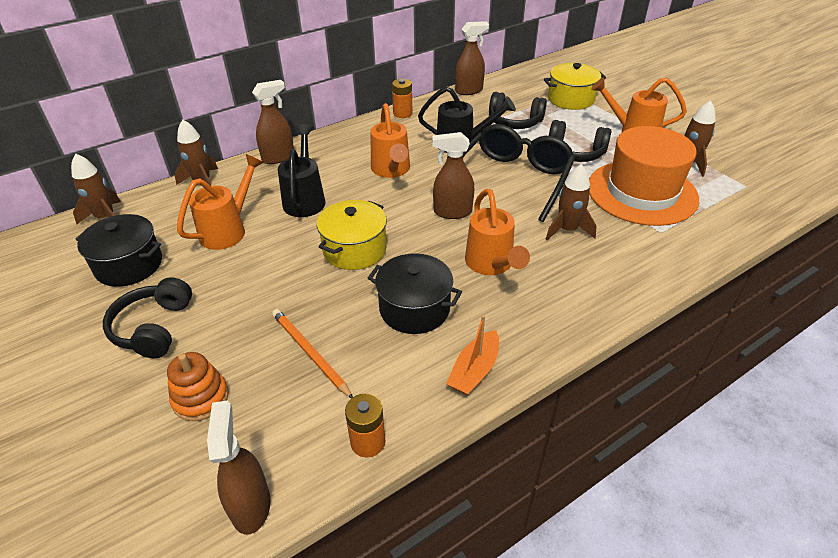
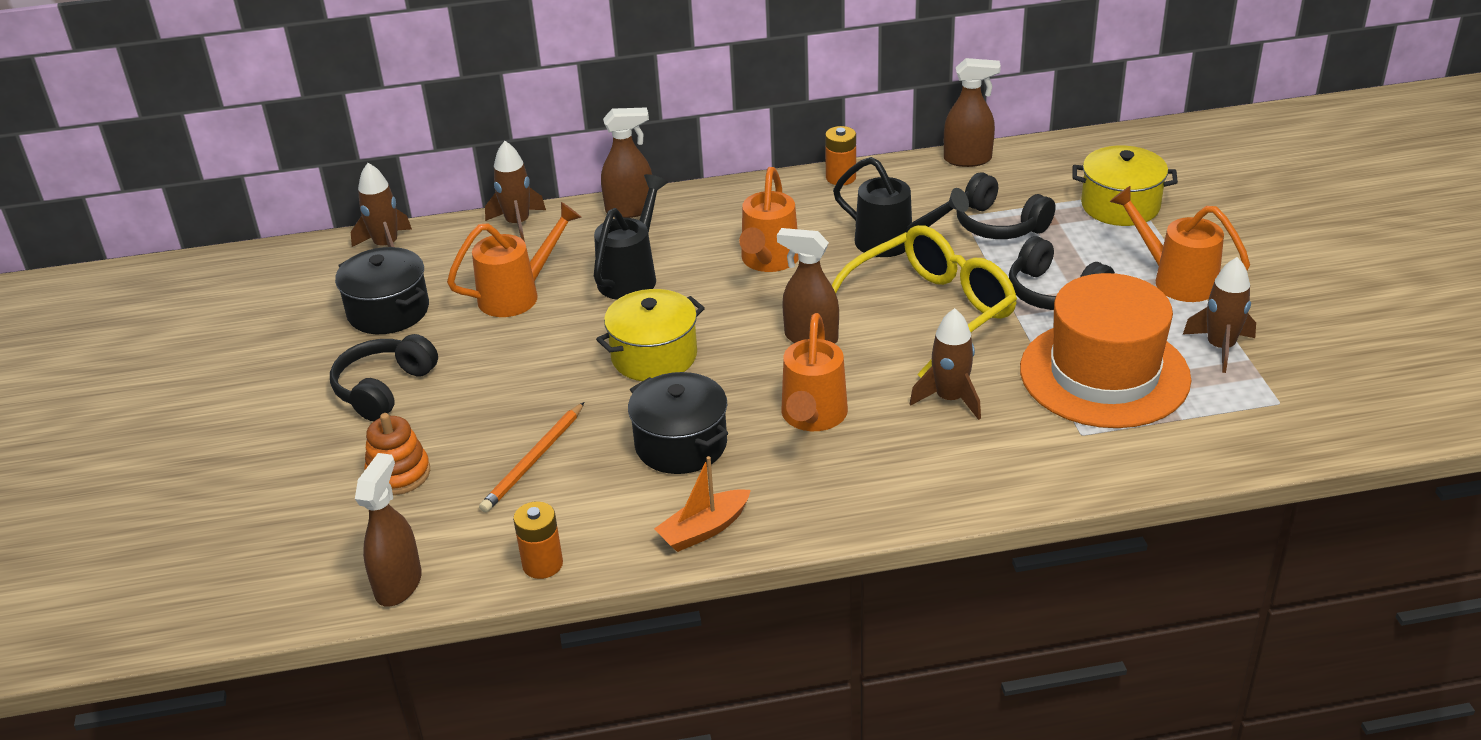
camera: 25 degrees right, 5 degrees down
orange pencil [272,309,353,398] -> orange pencil turned 135 degrees counterclockwise [479,402,584,512]
black glasses [463,124,576,222] -> yellow glasses [832,225,1017,378]

